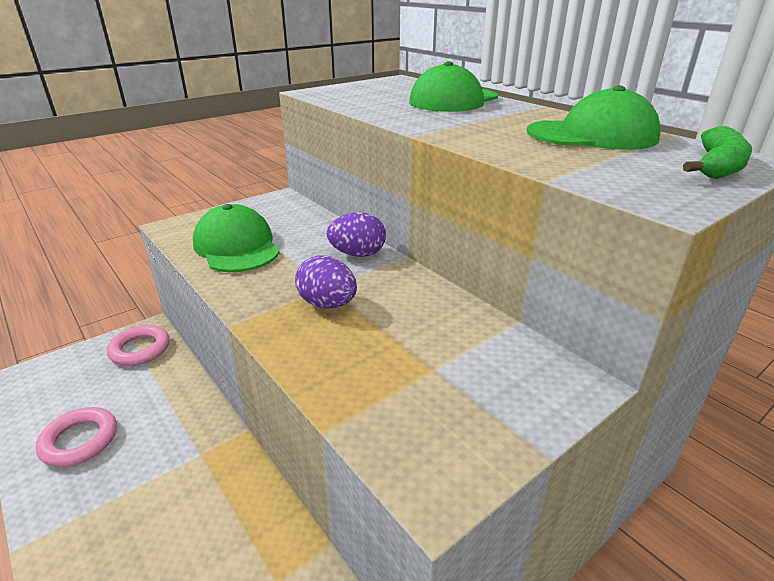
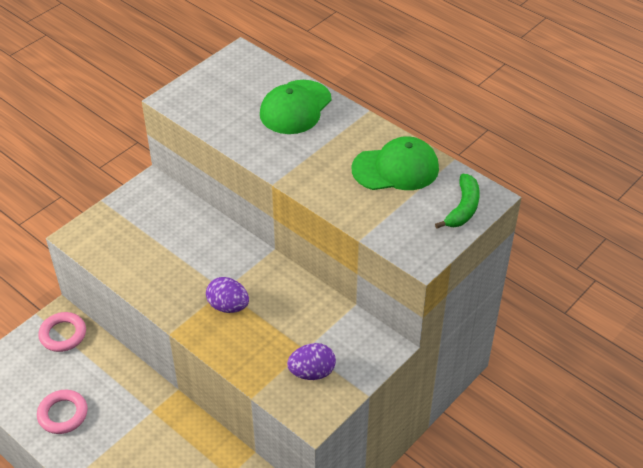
camera: 10 degrees left, 15 degrees up
green cap [193,204,280,272] -> none
purple egg [326,212,386,257] -> purple egg moved to [287,343,336,380]

